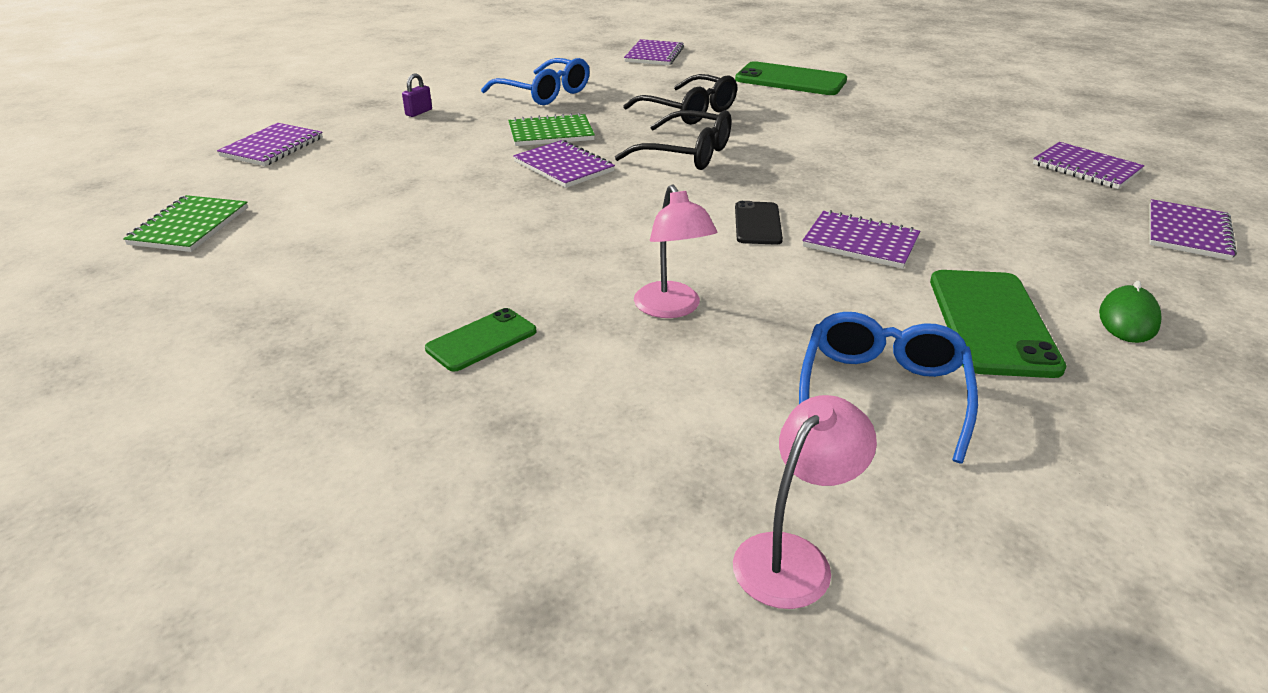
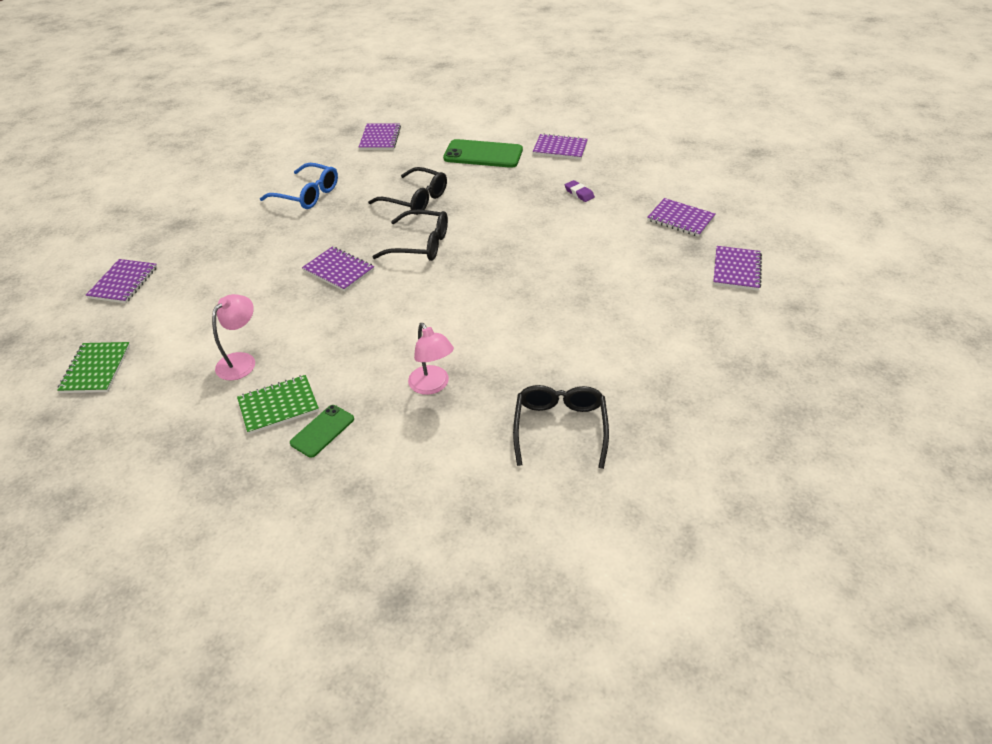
camera: 10 degrees left, 10 degrees up
purple padlock [402,73,432,117] -> none
green notebook [508,113,595,146] -> green notebook moved to [237,375,319,434]
pink lamp [733,395,877,609] -> pink lamp moved to [212,294,255,380]
black phone [735,201,783,245] -> none
blue glasses [799,312,978,463] -> black glasses [513,385,609,469]
purple notebook [802,210,920,269] -> purple notebook moved to [533,134,588,159]
green phone [930,270,1067,378] -> none
green mouse [1099,281,1162,343] -> none
none -> purple eraser [565,180,595,202]

